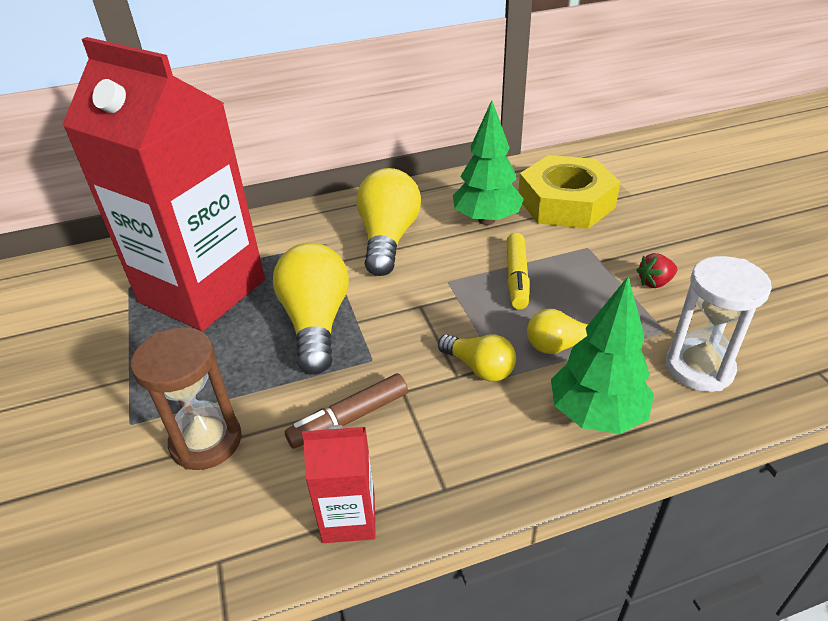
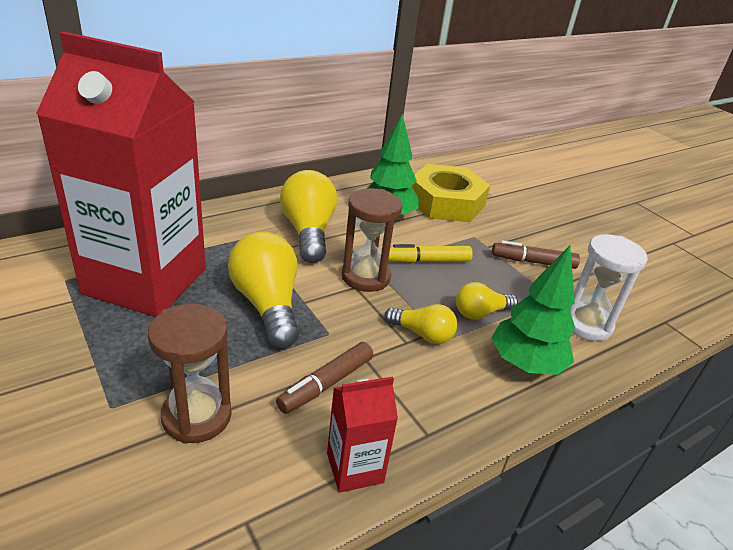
camera: 20 degrees left, 5 degrees down
yellow marker [506,233,530,310] -> yellow marker turned 90 degrees clockwise [388,244,473,263]
red strawberry [637,253,677,288] -> brown marker [492,240,580,269]
none -> brown hourglass [342,188,402,292]

